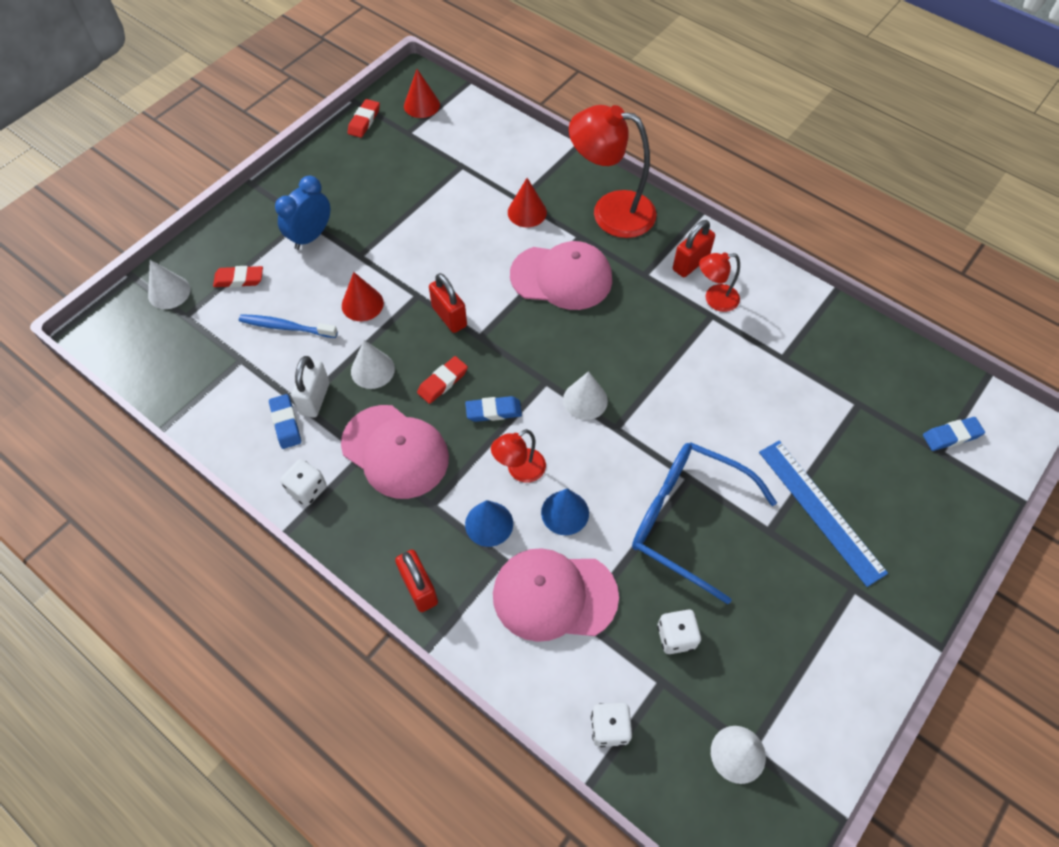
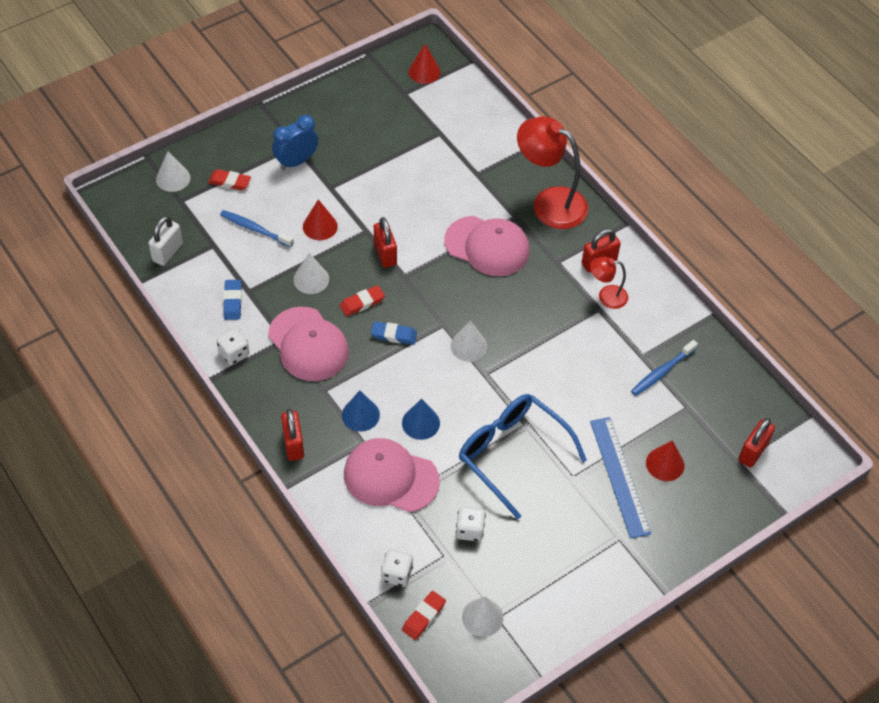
camera: 15 degrees right, 5 degrees down
white padlock [291,356,330,418] -> white padlock moved to [148,216,183,266]
red eraser [348,99,380,138] -> red eraser moved to [402,591,446,640]
red lamp [491,429,546,483] -> none
red cone [508,178,547,227] -> red cone moved to [646,440,684,481]
blue eraser [923,417,985,451] -> red padlock [738,418,775,468]
none -> blue toothbrush [631,340,698,396]

